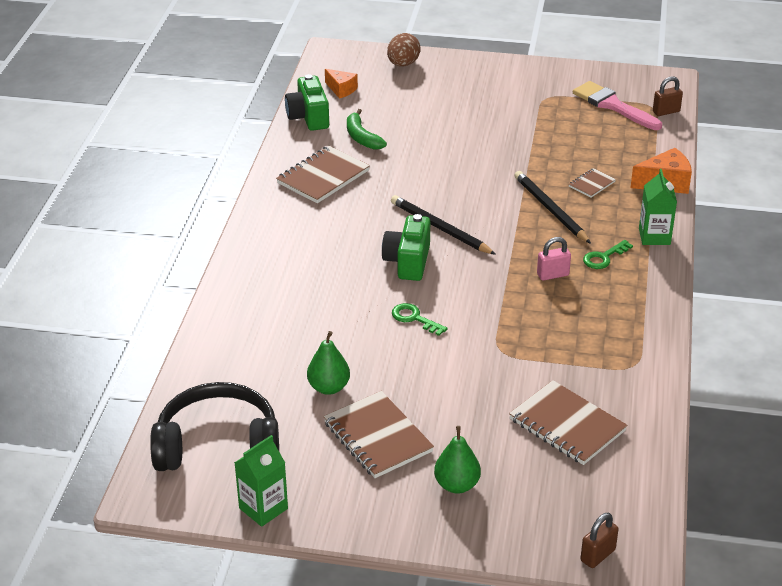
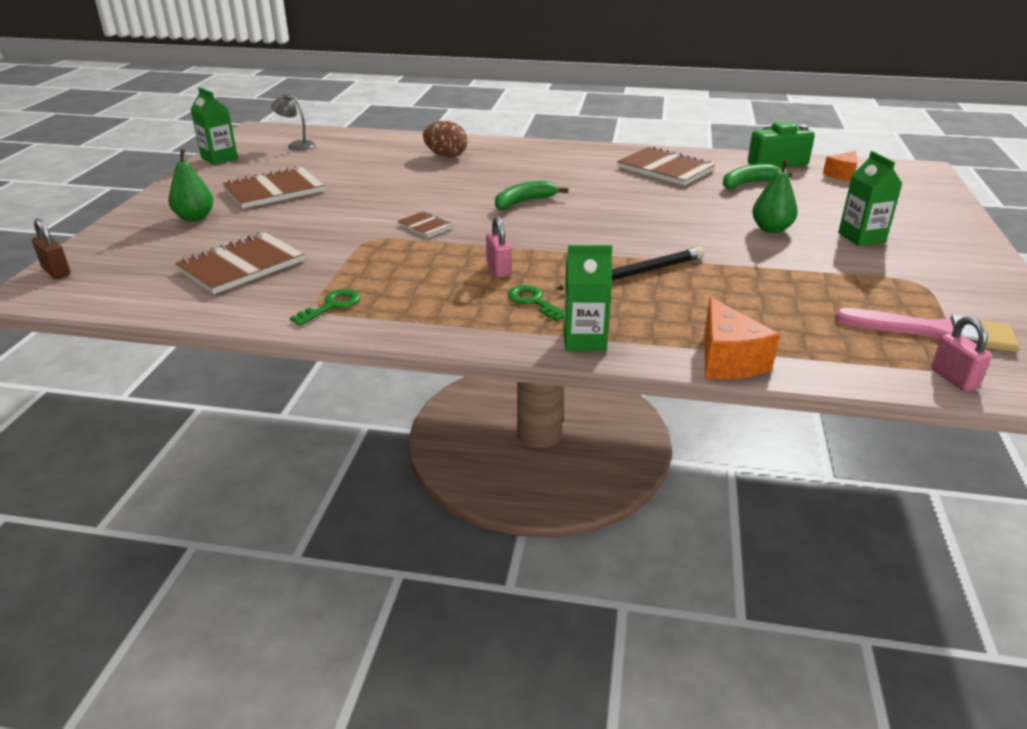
camera: 90 degrees right, 5 degrees down
black headphones [150,382,279,471] -> grey lamp [271,94,316,150]
green pear [307,331,350,395] -> green pear moved to [752,160,798,233]
green camera [382,214,430,281] -> green banana [495,180,568,210]
brown egg [387,33,421,67] -> brown egg moved to [423,121,467,158]
black pencil [391,195,496,255] -> none
green key [392,303,448,336] -> green key moved to [290,289,360,326]
brown notebook [569,168,616,198] -> brown notebook moved to [397,211,453,238]
pink brush [573,81,662,130] -> pink brush turned 60 degrees clockwise [835,308,1019,352]
brown padlock [653,76,683,116] -> pink padlock [931,316,992,391]
none -> green carton [838,151,902,246]

